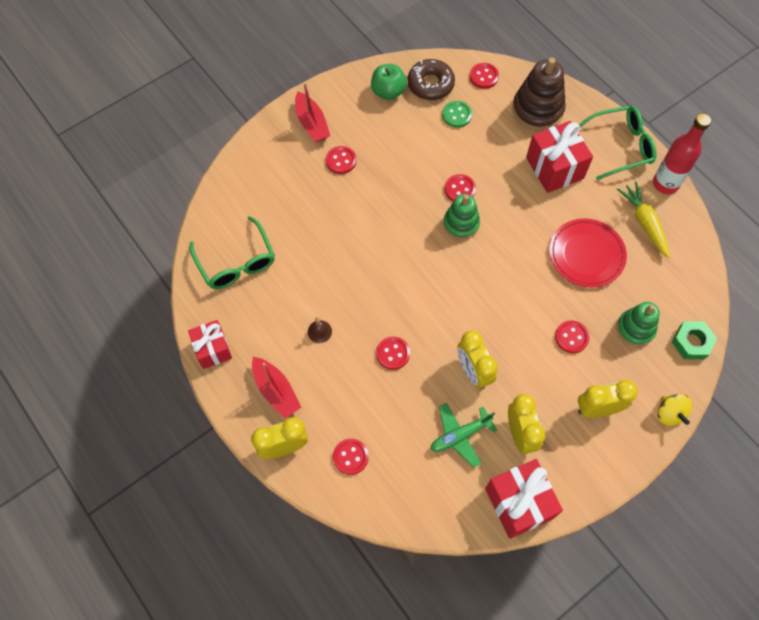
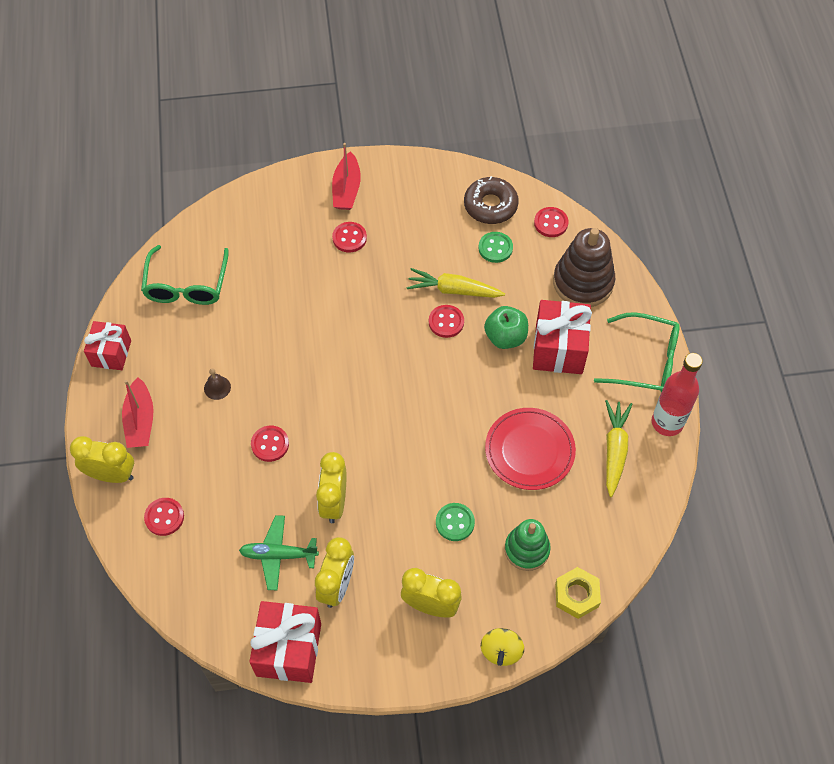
camera: 30 degrees right, 5 degrees down
green apple [371,64,407,100] -> green apple moved to [484,306,528,349]
green stacking toy [443,194,480,240] -> none
red button [555,320,590,353] -> green button [436,503,475,541]
green nut [672,321,717,359] -> yellow nut [555,567,601,619]
none -> yellow carrot [406,268,505,298]

